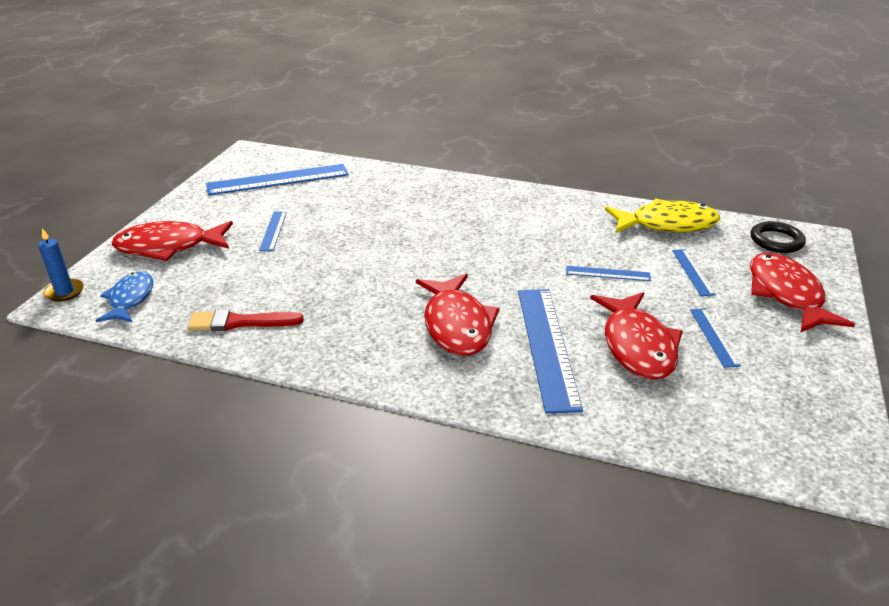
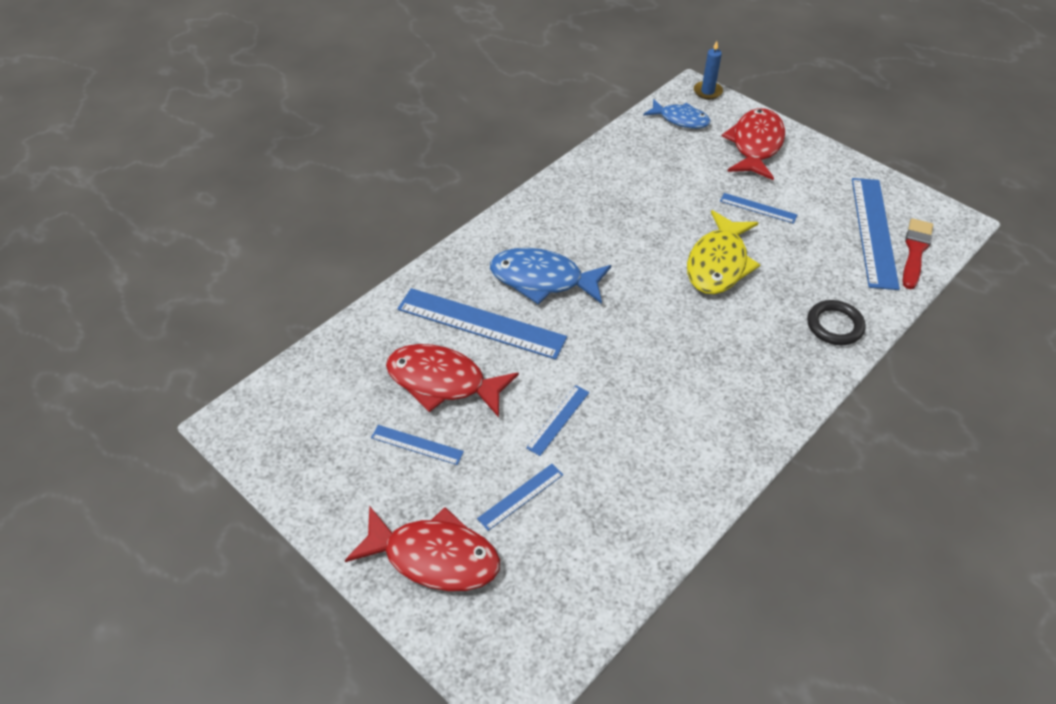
camera: 115 degrees right, 15 degrees up
red brush [187,309,304,331] -> red brush moved to [903,218,933,289]
red fish [416,274,500,356] -> blue fish [490,248,611,304]
yellow fish [605,199,720,233] -> yellow fish moved to [687,210,761,294]
blue ruler [672,249,716,296] -> blue ruler turned 60 degrees counterclockwise [477,464,563,531]
black ring [751,221,806,253] -> black ring moved to [807,300,866,345]

